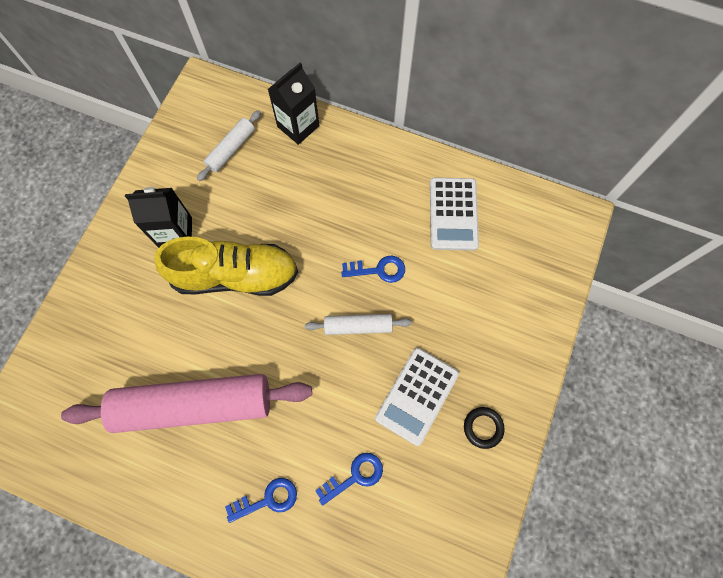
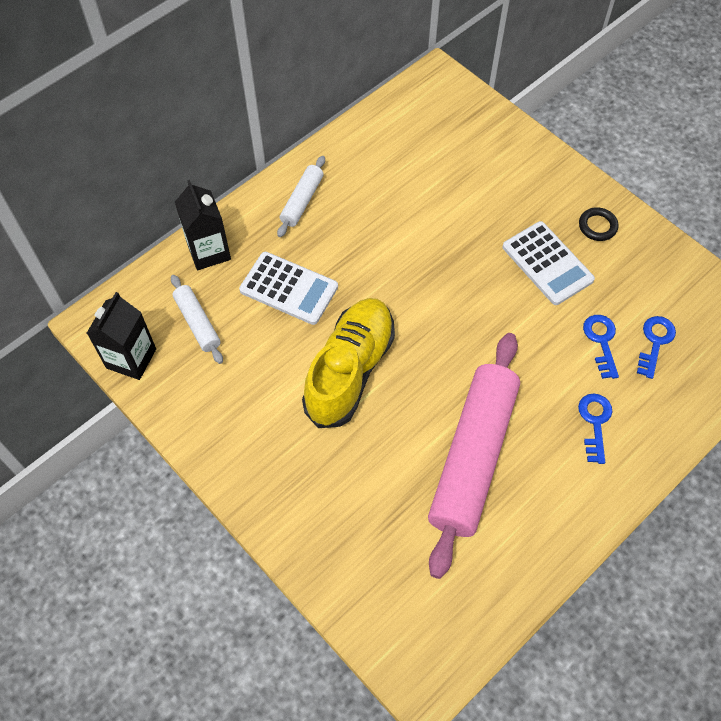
camera: 65 degrees left, 10 degrees down
black carton [125,187,192,248] -> black carton moved to [87,292,156,380]
white rolling pin [305,314,412,335] -> white rolling pin moved to [277,156,325,237]
blue key [341,255,405,283] -> blue key moved to [637,316,676,379]
white calculator [430,178,479,251] -> white calculator moved to [239,252,338,325]

